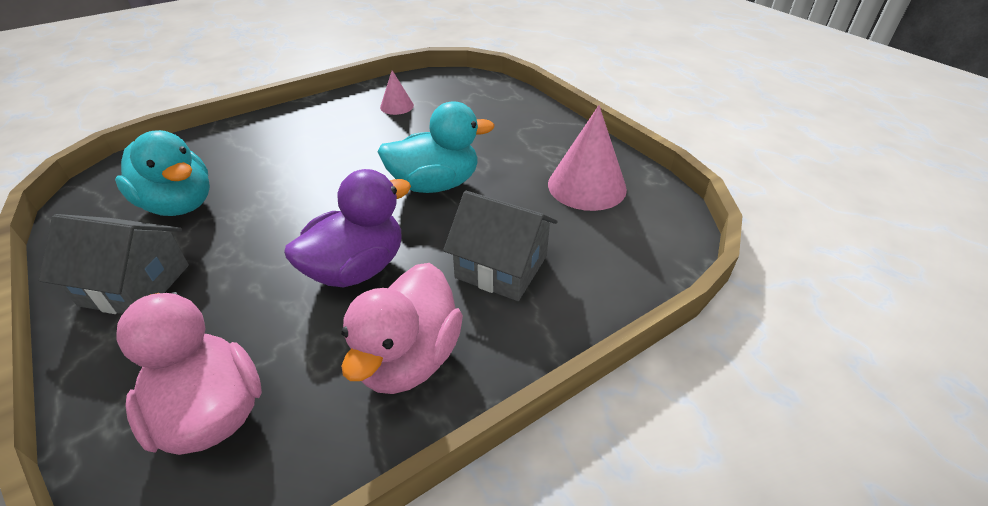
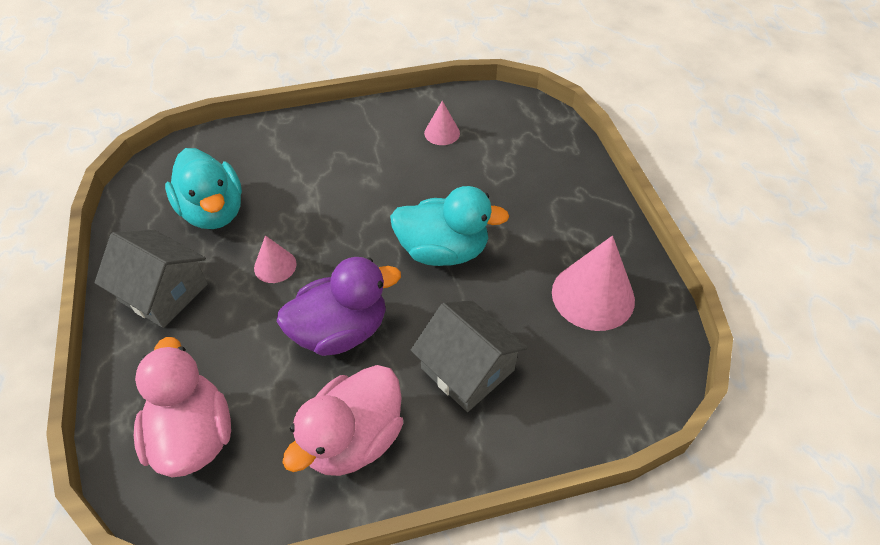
camera: 20 degrees right, 10 degrees up
none -> pink cone [254,235,297,283]

